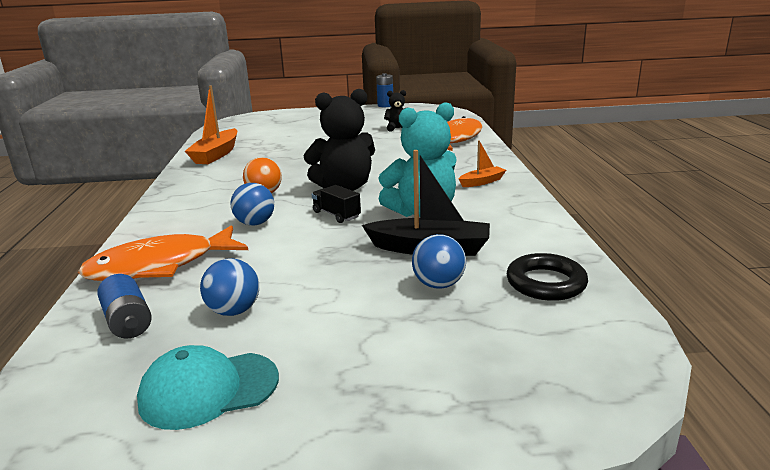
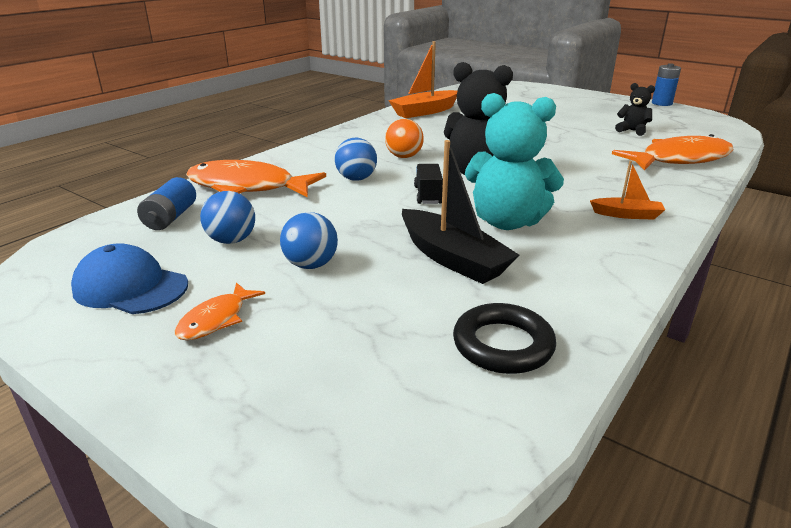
camera: 40 degrees right, 5 degrees up
turquoise cap [137,345,279,430] -> blue cap [71,243,188,314]
blue ball [412,234,466,288] -> blue ball moved to [280,212,338,269]
none -> orange fish [175,282,265,340]

